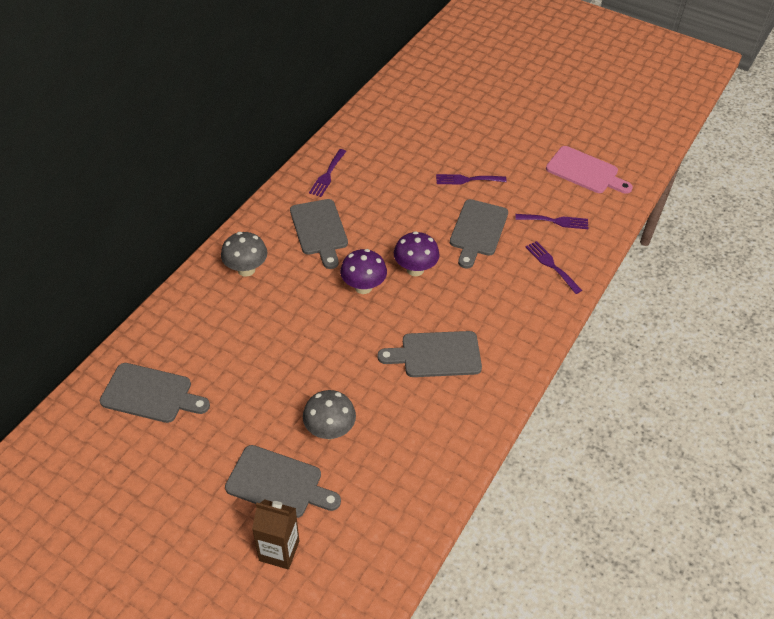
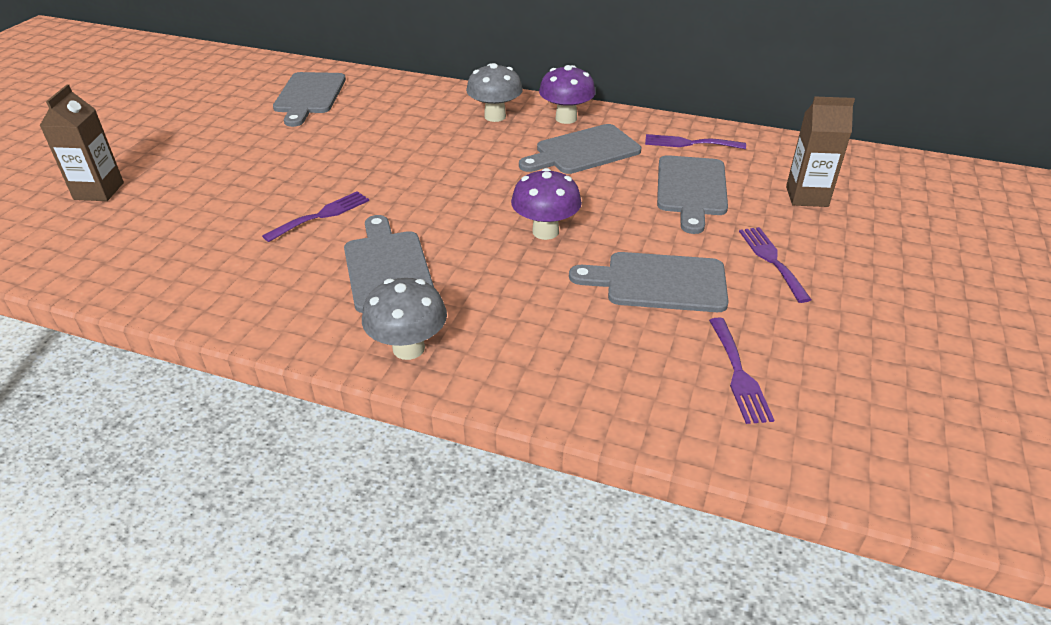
camera: 80 degrees right, 10 degrees down
grey cutting board [225,445,341,518] -> grey cutting board moved to [657,155,728,234]
grey mushroom [303,390,356,439] -> grey mushroom moved to [362,278,447,360]
purple mushroom [340,249,387,294] -> purple mushroom moved to [539,65,596,124]
purple fork [526,241,582,294] -> purple fork moved to [262,191,369,242]
pink cutting board [546,146,633,194] -> none
none -> brown carton [786,96,855,207]

